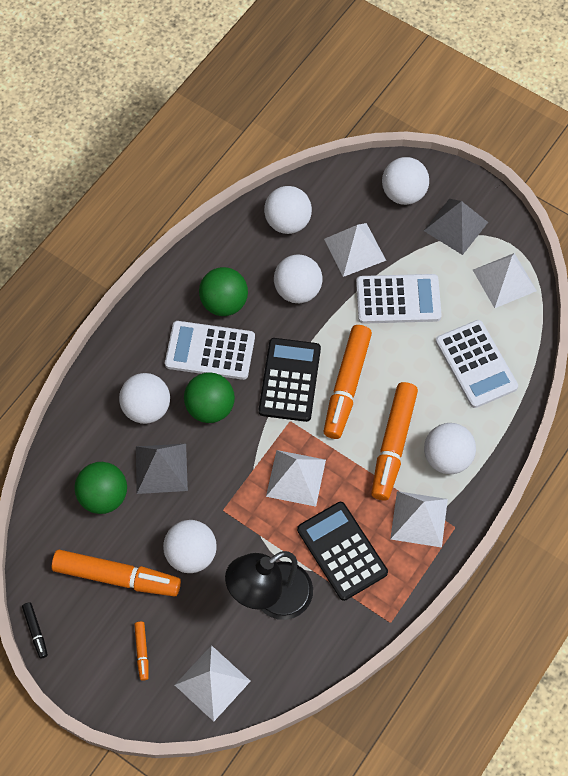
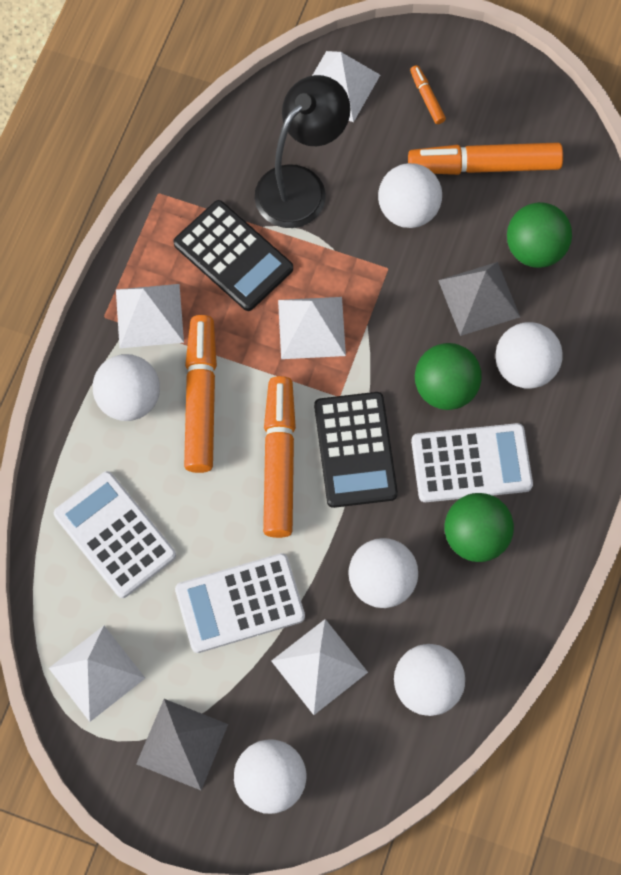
camera: 165 degrees right, 5 degrees up
black marker [22,602,48,659] -> none

